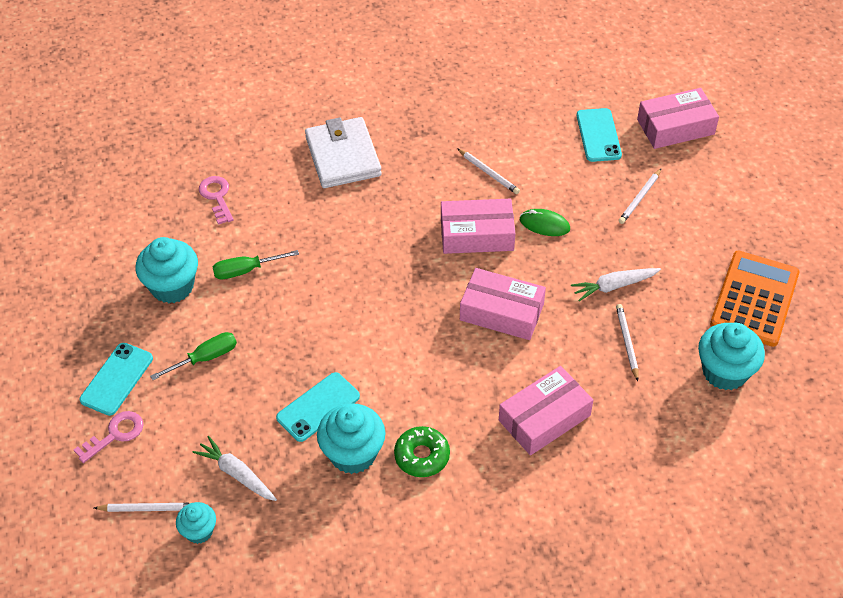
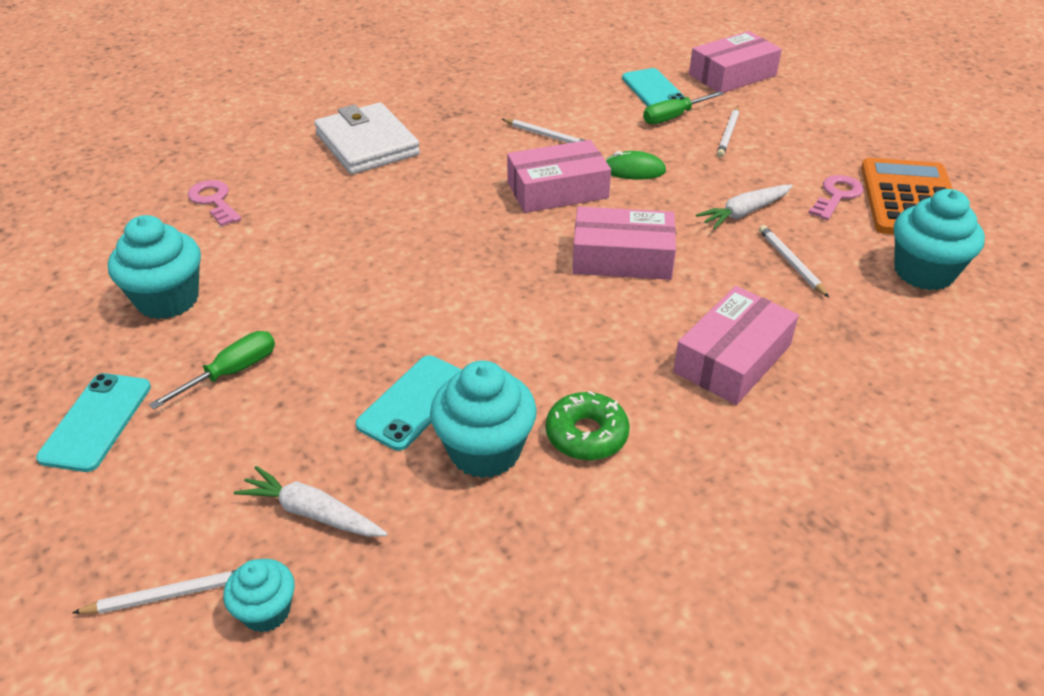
camera: 15 degrees left, 10 degrees down
pink key [74,411,143,463] -> pink key moved to [808,175,864,220]
green screwdriver [213,250,299,279] -> green screwdriver moved to [643,91,724,124]

